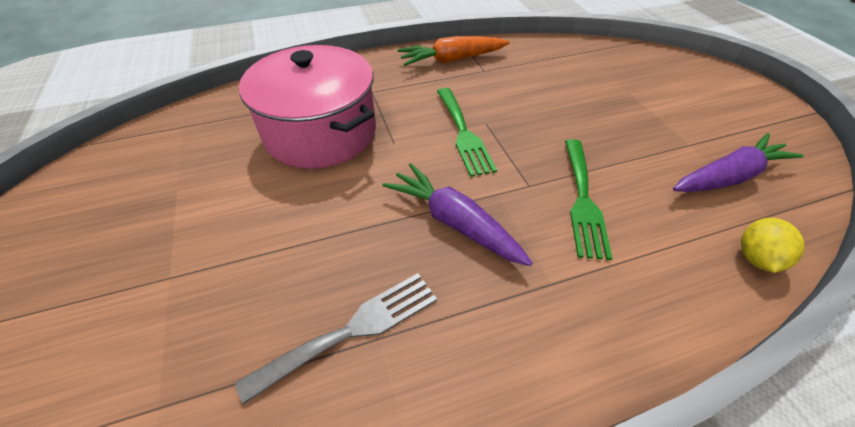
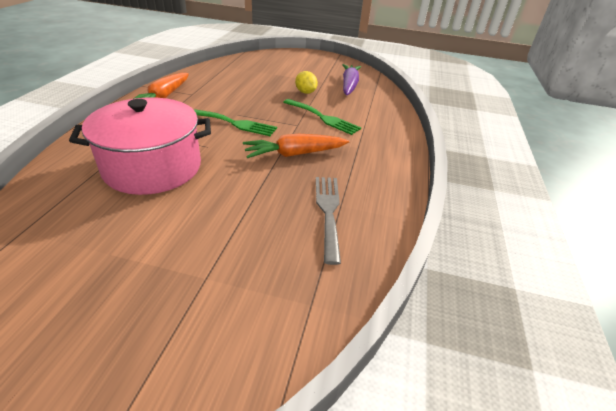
camera: 60 degrees left, 10 degrees down
purple carrot [383,163,533,266] -> orange carrot [243,134,349,158]
yellow lemon [741,218,804,273] -> yellow lemon moved to [295,71,318,94]

